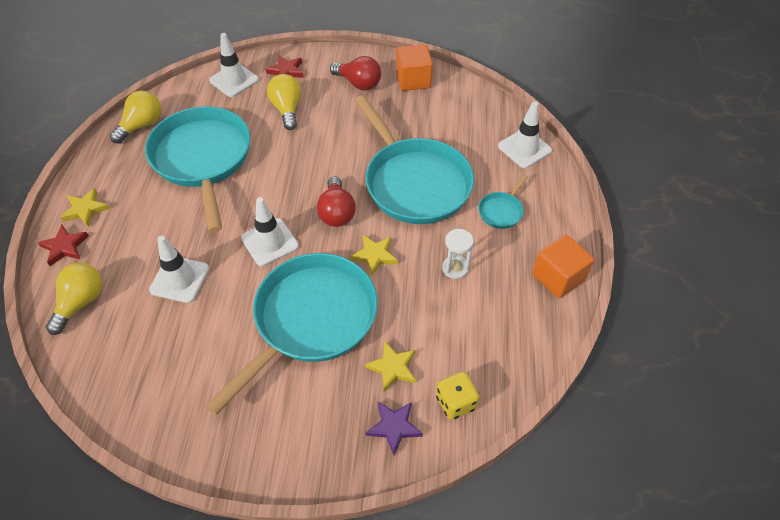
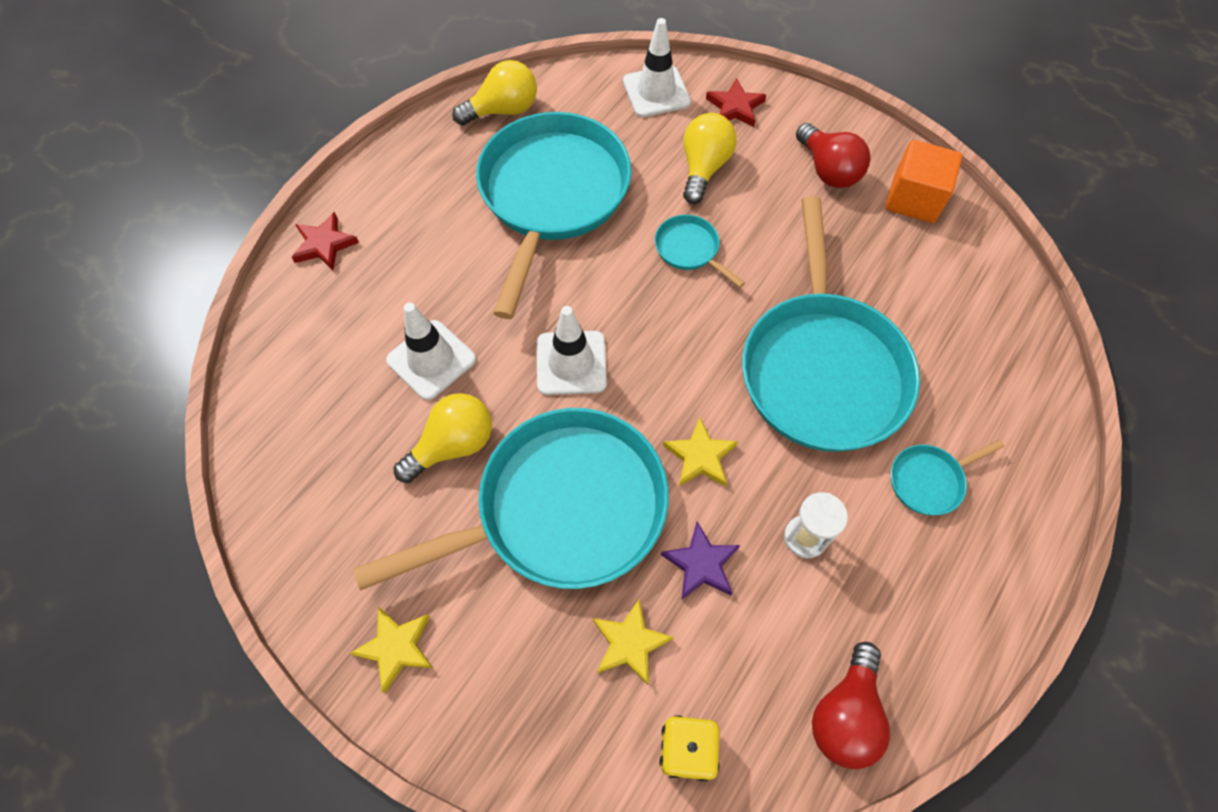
camera: 30 degrees right, 10 degrees up
yellow light bulb [46,263,102,335] -> yellow light bulb moved to [394,393,492,483]
yellow star [60,188,110,227] -> yellow star moved to [349,607,433,693]
red light bulb [317,176,356,227] -> red light bulb moved to [812,642,890,769]
purple star [366,402,423,455] -> purple star moved to [661,521,740,599]
white traffic cone [498,102,552,168] -> none
orange cube [533,234,594,299] -> none
none -> turquoise pan [655,215,745,287]

